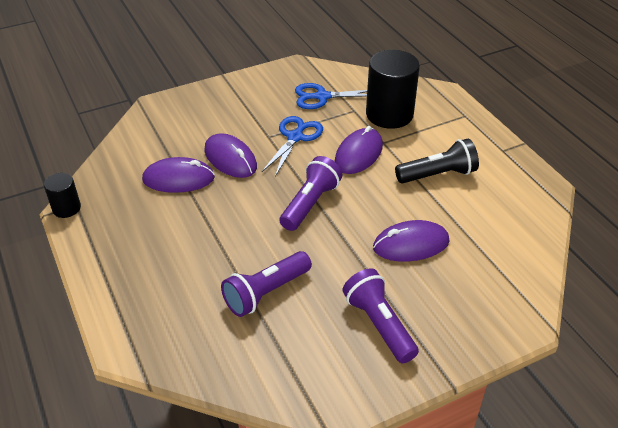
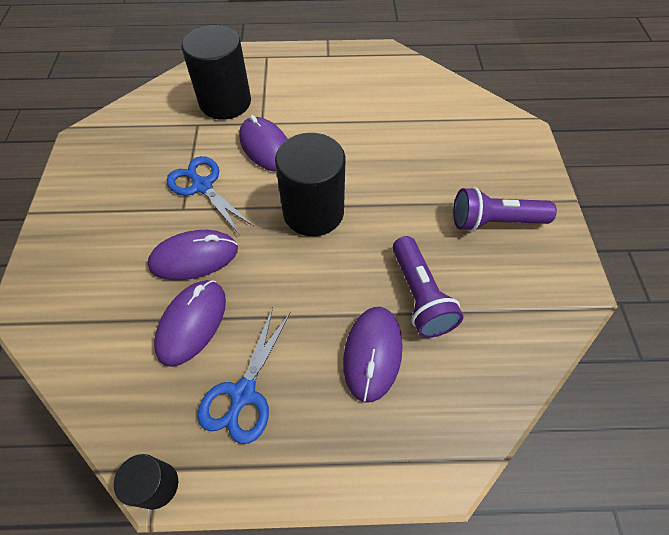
camera: 65 degrees left, 15 degrees up
purple flashlight [280,156,342,231] -> black cylinder [275,133,345,236]
blue scissors [295,83,367,109] -> blue scissors moved to [198,307,291,444]
purple mouse [373,220,450,262] -> purple mouse moved to [343,307,402,402]
black flashlight [395,139,479,184] -> none

